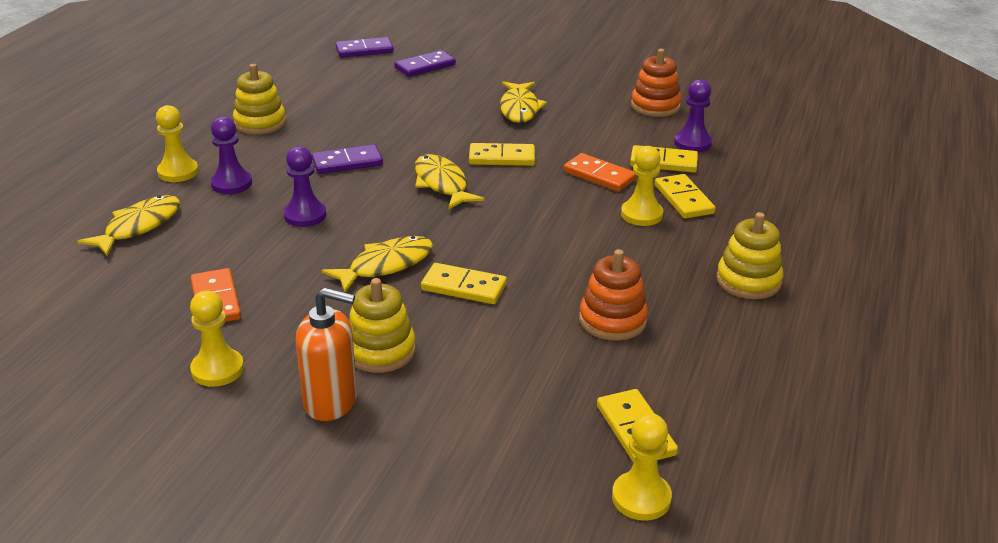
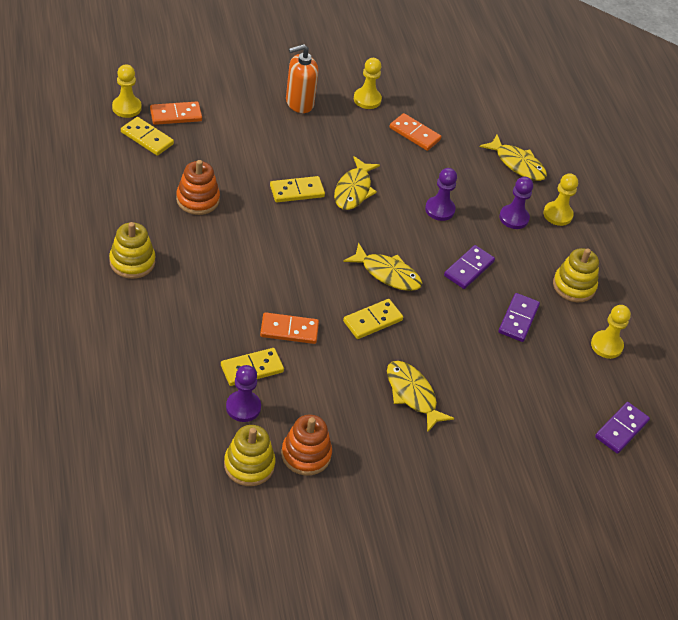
camera: 140 degrees right, 15 degrees up
yellow fish [77,195,180,256] -> yellow fish turned 45 degrees counterclockwise [480,135,547,181]
yellow stacking toy [349,278,416,373] -> yellow stacking toy moved to [224,425,276,486]
purple domino [394,50,456,77] -> purple domino moved to [498,293,540,342]
yellow pawn [621,146,663,226] -> yellow pawn moved to [591,305,631,359]
yellow domino [655,174,716,219] -> none
none -> orange domino [150,102,202,125]

